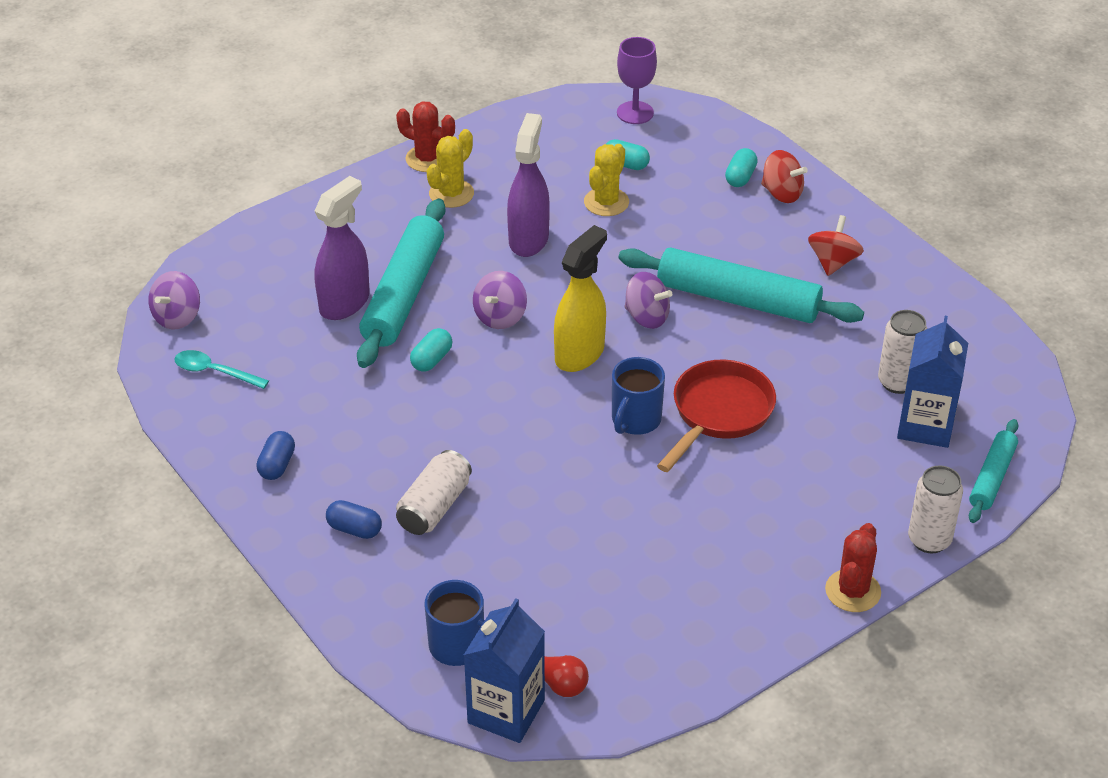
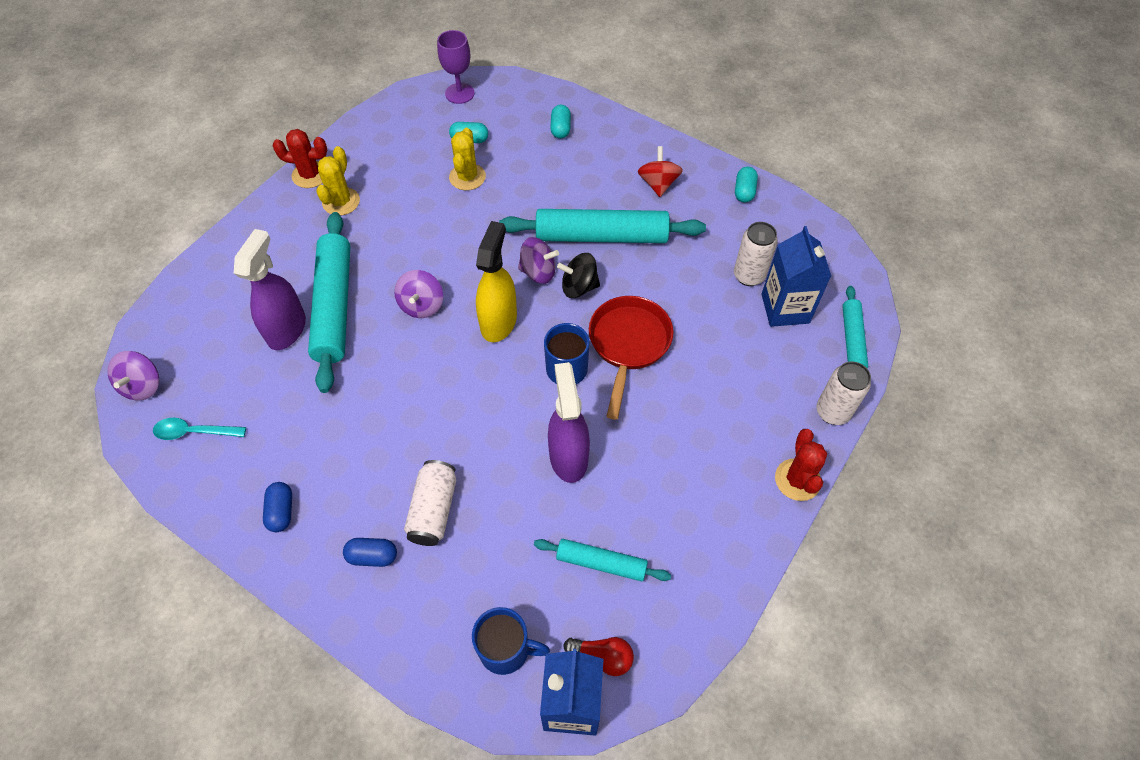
camera: 20 degrees left, 15 degrees up
turquoise capsule [410,328,452,372] -> turquoise capsule moved to [735,167,758,202]
purple spray bottle [507,113,550,257] -> purple spray bottle moved to [548,362,590,483]
red spinning top [761,150,808,203] -> none
none -> turquoise rolling pin [534,539,671,581]
none -> black spinning top [557,253,600,298]

